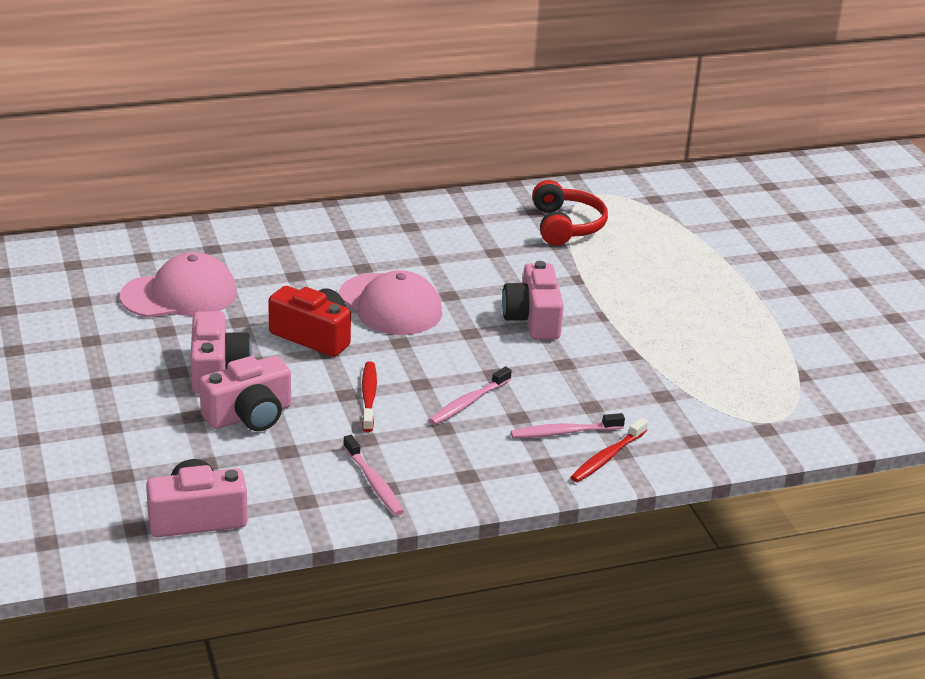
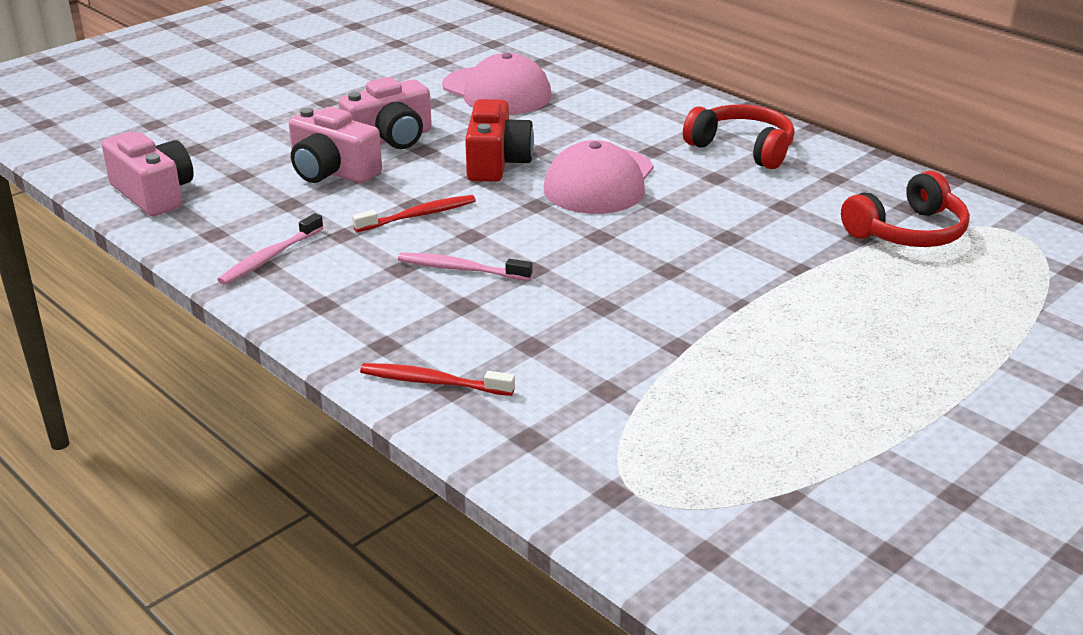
camera: 65 degrees right, 0 degrees up
pink camera [502,261,564,340] -> none
pink toothbrush [511,413,625,438] -> none
none -> red headphones [683,104,795,169]

